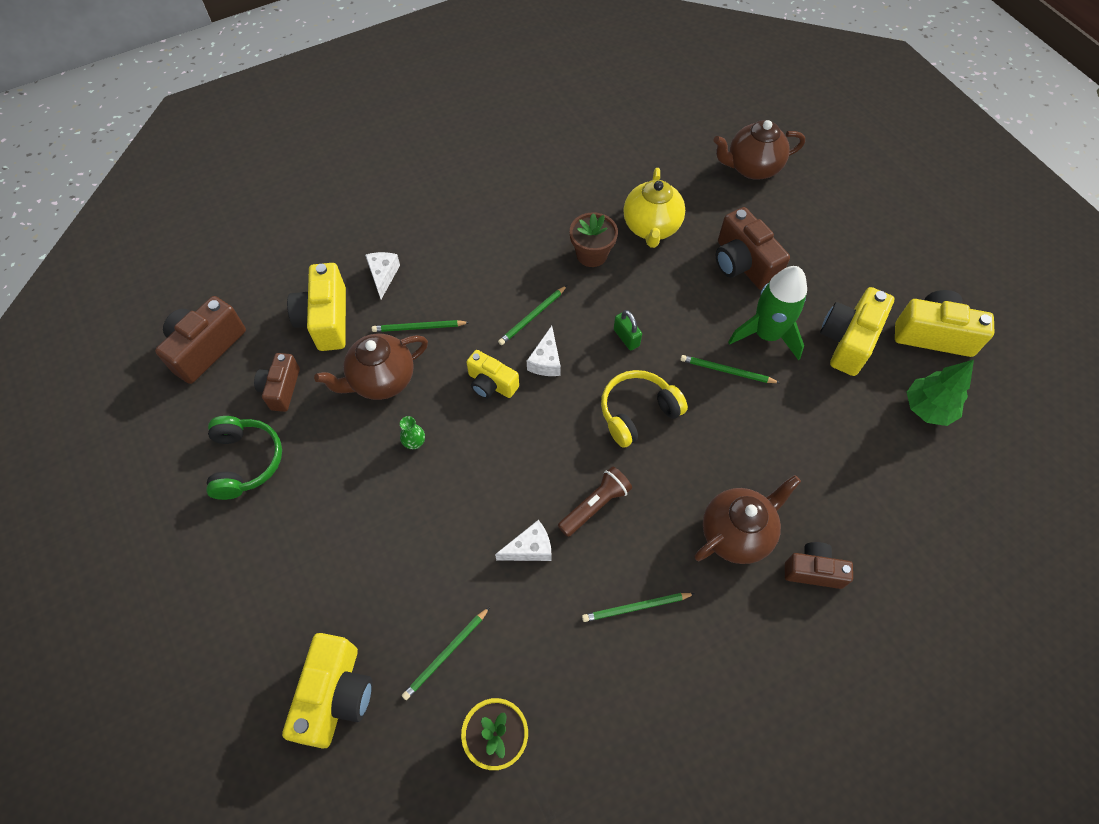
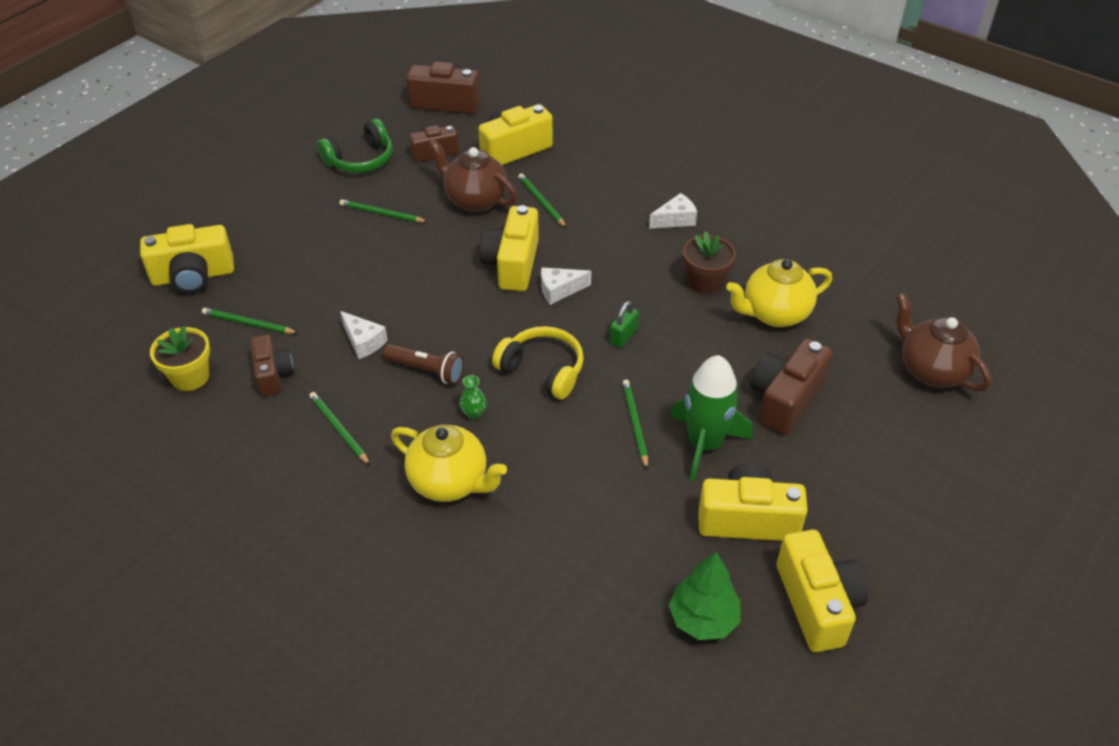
camera: 65 degrees right, 15 degrees down
white cheese [365,252,400,299] -> white cheese moved to [649,193,697,229]
green vase [400,416,425,449] -> green vase moved to [460,375,486,419]
yellow camera [466,350,519,399] -> yellow camera [480,205,539,291], size x1.57
green pencil [498,285,567,345] -> green pencil moved to [339,199,428,222]
brown teapot [695,475,801,564] -> yellow teapot [391,425,507,502]
brown camera [785,542,853,589] -> brown camera moved to [250,335,294,396]

